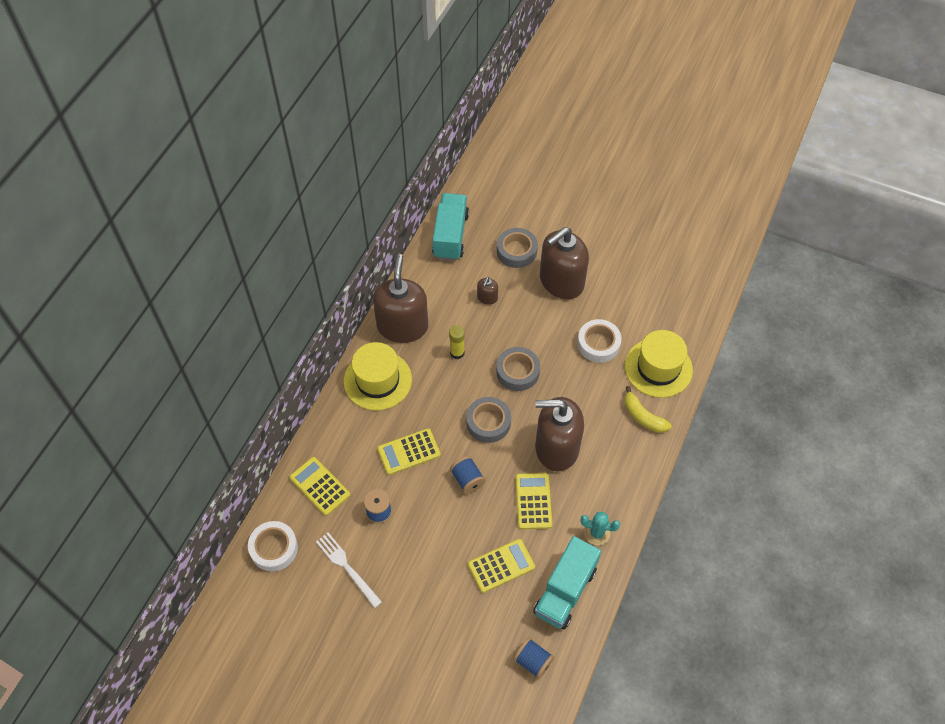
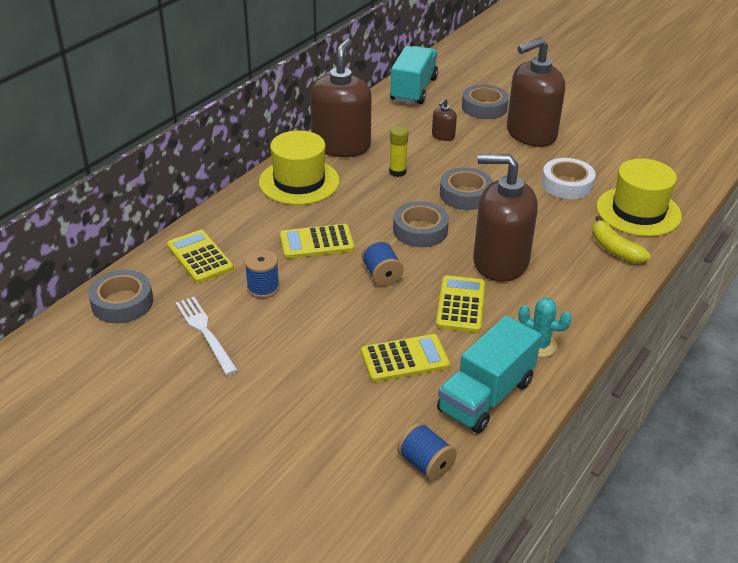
camera: 10 degrees right, 20 degrees down
white tape [248,521,298,572] -> grey tape [88,270,153,323]

